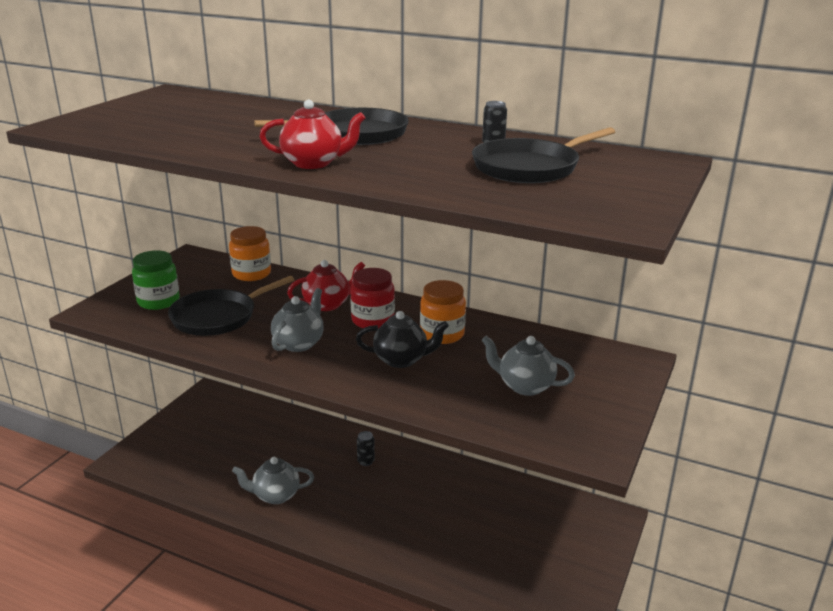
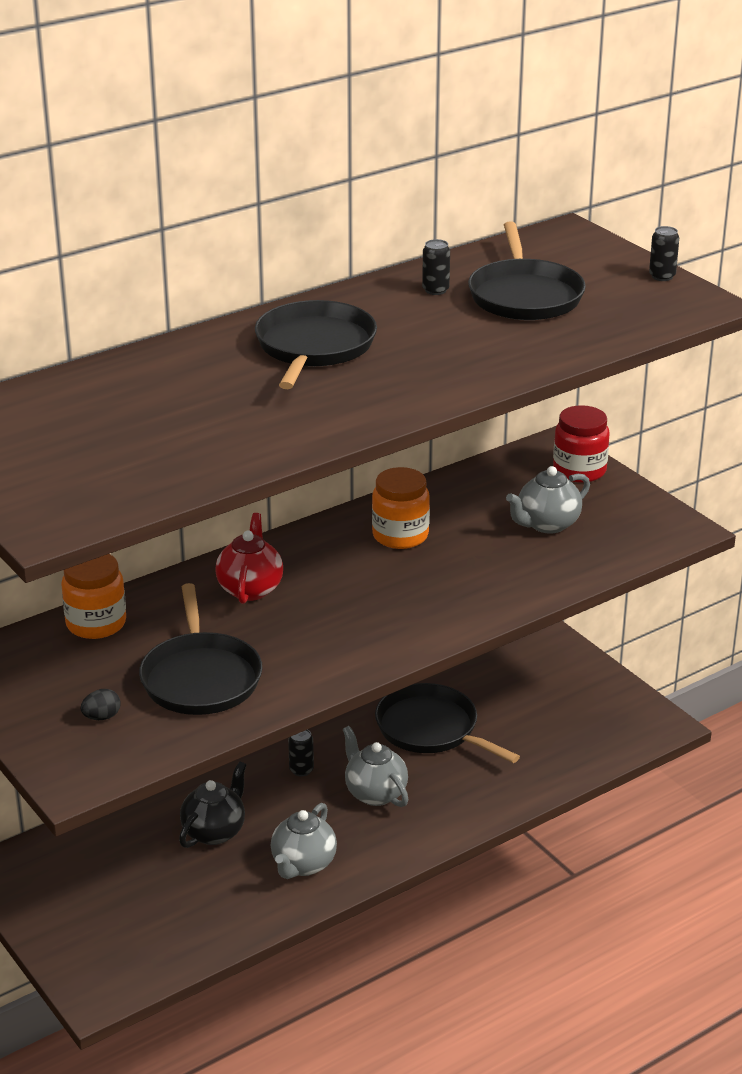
camera: 60 degrees left, 5 degrees up
green jar [132,250,180,310] -> black egg [80,689,120,720]
red teapot [259,100,365,169] -> none
grey teapot [271,288,324,352] -> grey teapot moved to [343,726,408,807]
red jar [350,268,395,328] -> red jar moved to [553,405,610,483]
black teapot [356,311,449,368] -> black teapot moved to [179,761,247,848]
none -> black pan [375,683,520,763]
none -> black can [649,226,679,281]

